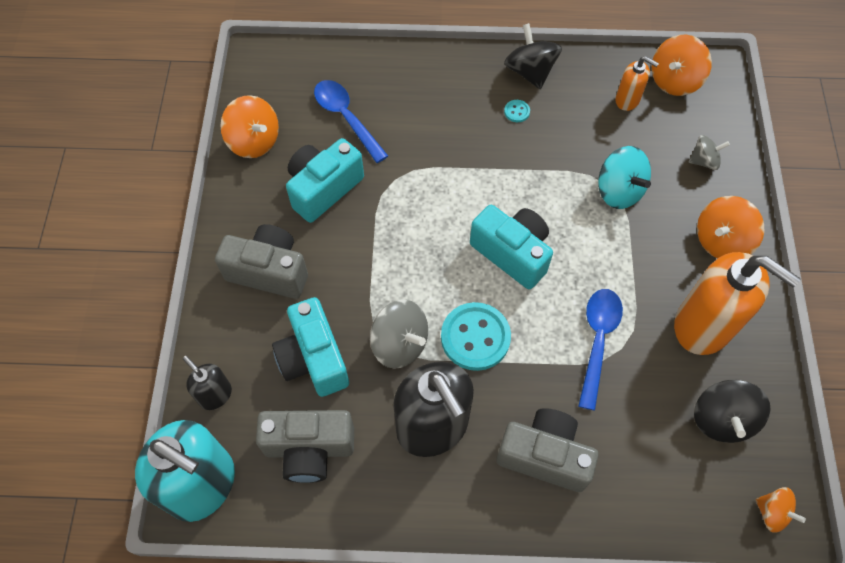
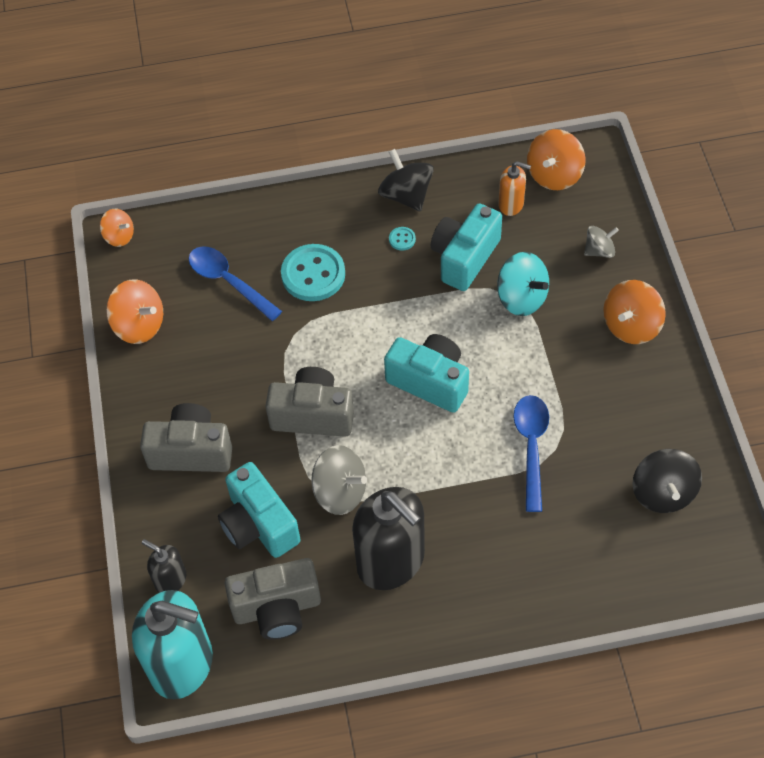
camera: 10 degrees left, 5 degrees down
turquoise camera [286,138,364,223] -> turquoise camera moved to [431,203,502,291]
turquoise button [441,302,511,371] -> turquoise button moved to [281,244,345,301]
grey camera [496,408,598,492] -> grey camera moved to [266,367,354,437]
orange soap dispenser [674,252,801,355] -> none
orange spinning top [756,487,806,533] -> orange spinning top moved to [100,209,134,247]

